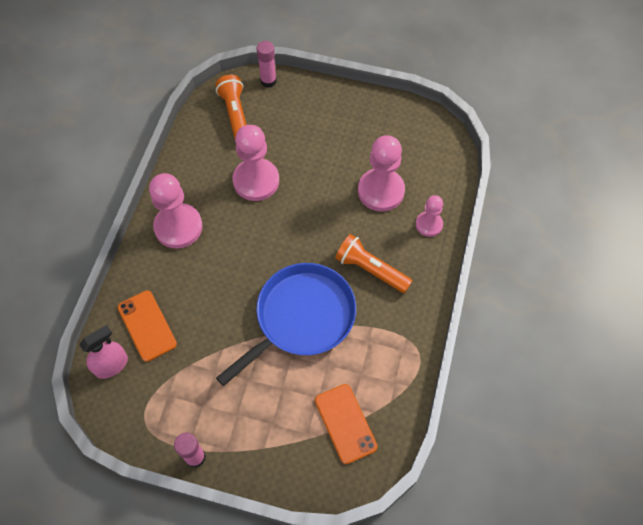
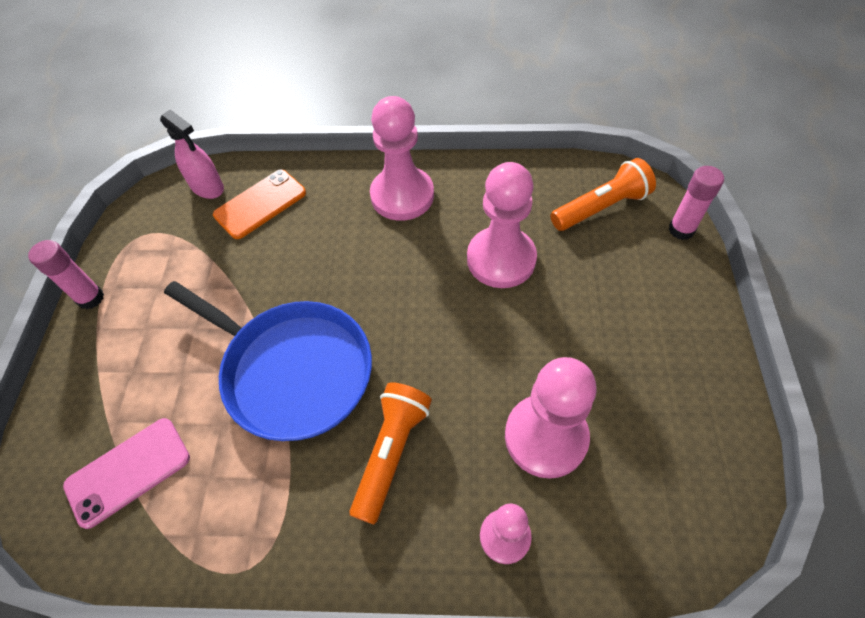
camera: 80 degrees right, 5 degrees down
orange phone [315,384,377,464] -> pink phone [63,418,190,529]

